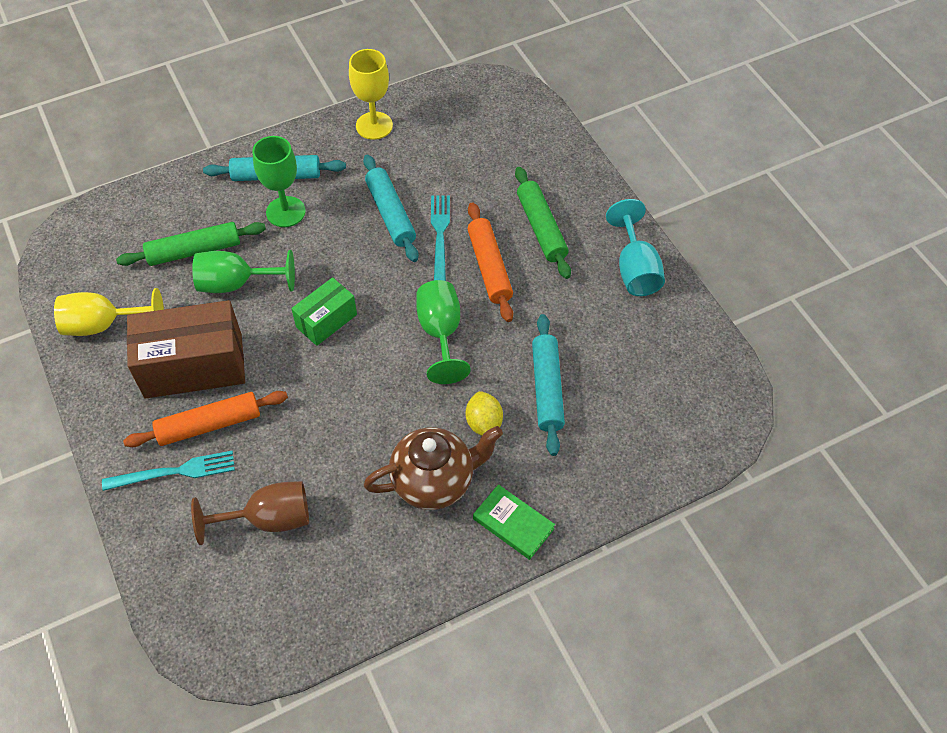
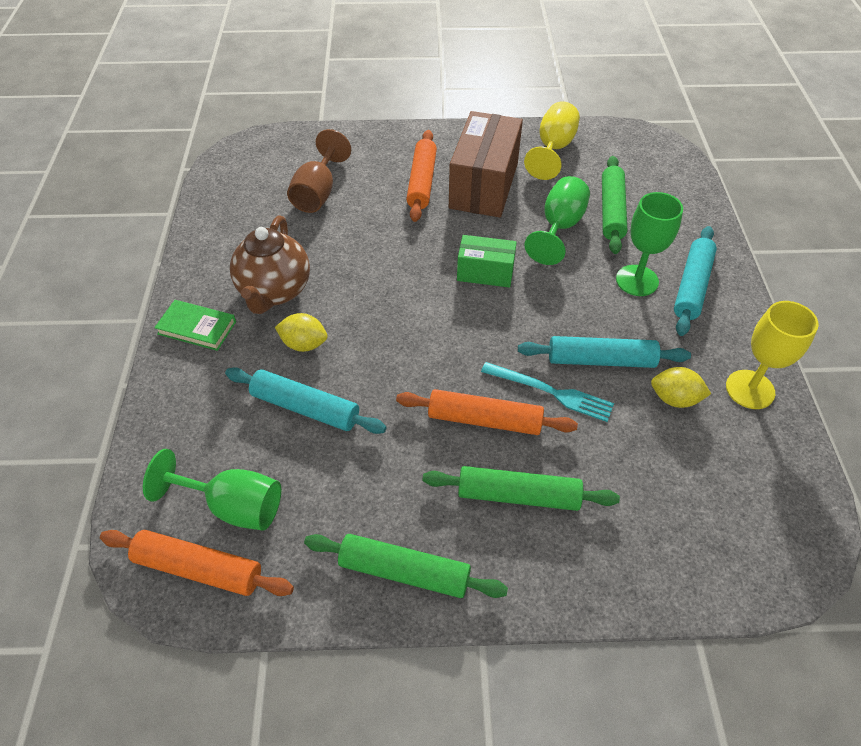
camera: 115 degrees right, 5 degrees down
turquoise fork [102,451,235,491] -> none
green box [291,277,357,346] -> green box turned 60 degrees counterclockwise [457,235,517,288]
green goblet [416,280,470,384] -> green goblet moved to [143,449,281,530]
green book [473,484,555,560] -> green book turned 45 degrees clockwise [154,300,236,351]
turquoise goblet [606,199,665,296] -> green rolling pin [304,534,508,598]
none -> orange rolling pin [100,530,294,596]
none -> yellow lemon [651,367,711,408]

